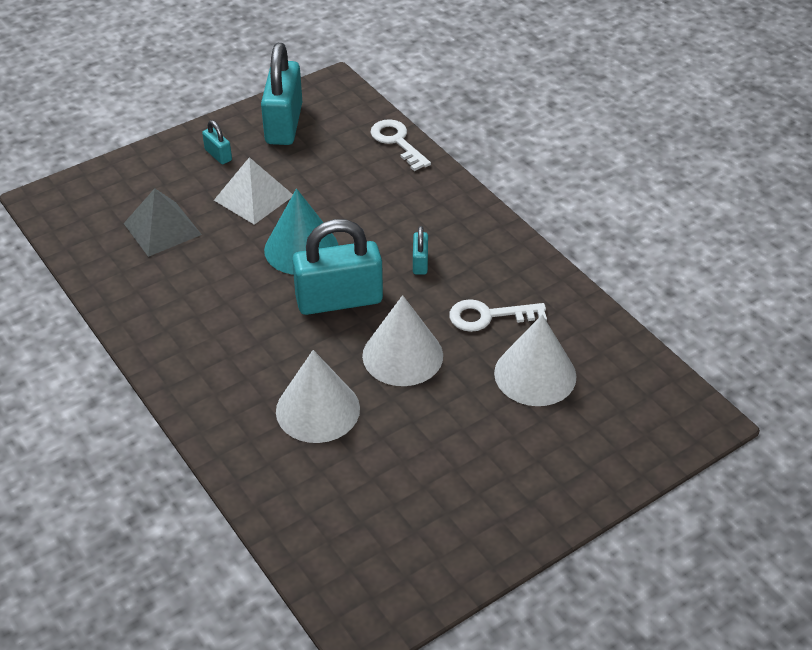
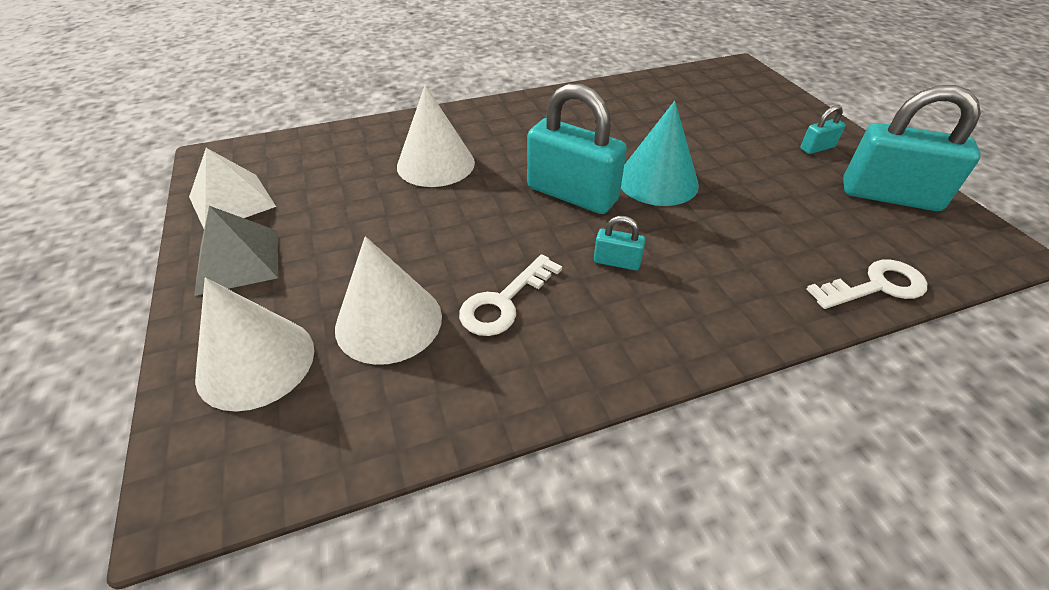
camera: 105 degrees right, 0 degrees up
grey pyramid [124,188,202,257] -> grey pyramid moved to [194,206,278,296]
white pyramid [214,157,293,225] -> white pyramid moved to [189,148,276,228]
turquoise padlock [292,219,383,315] -> turquoise padlock turned 60 degrees counterclockwise [527,83,627,214]
white cone [362,295,443,386] -> white cone moved to [195,278,314,412]
white key [449,299,547,332] -> white key turned 150 degrees counterclockwise [459,254,562,336]

